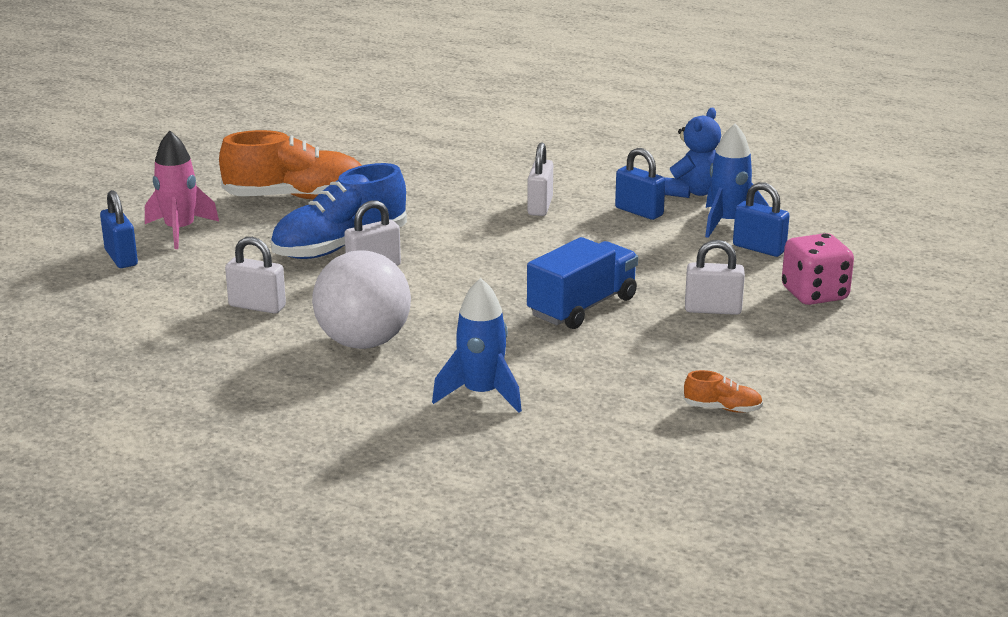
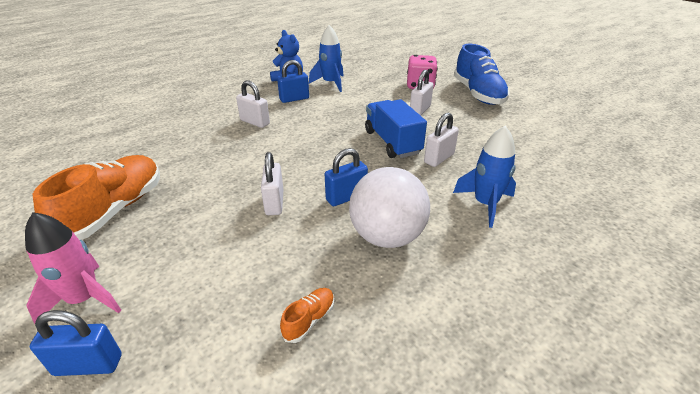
camera: 65 degrees left, 10 degrees up
white padlock [225,237,286,314] -> white padlock moved to [424,113,459,167]
blue shoe [270,163,407,259] -> blue shoe moved to [454,44,510,105]
orange shoe [683,370,763,413] -> orange shoe moved to [280,288,334,343]
blue padlock [733,182,790,257] -> blue padlock moved to [325,148,368,206]

